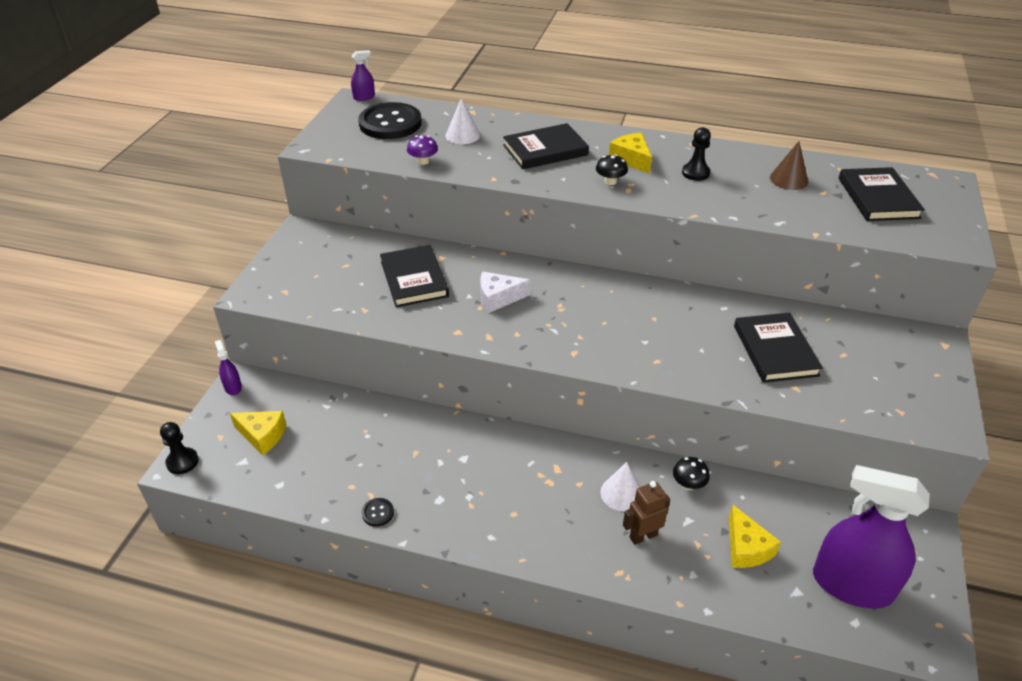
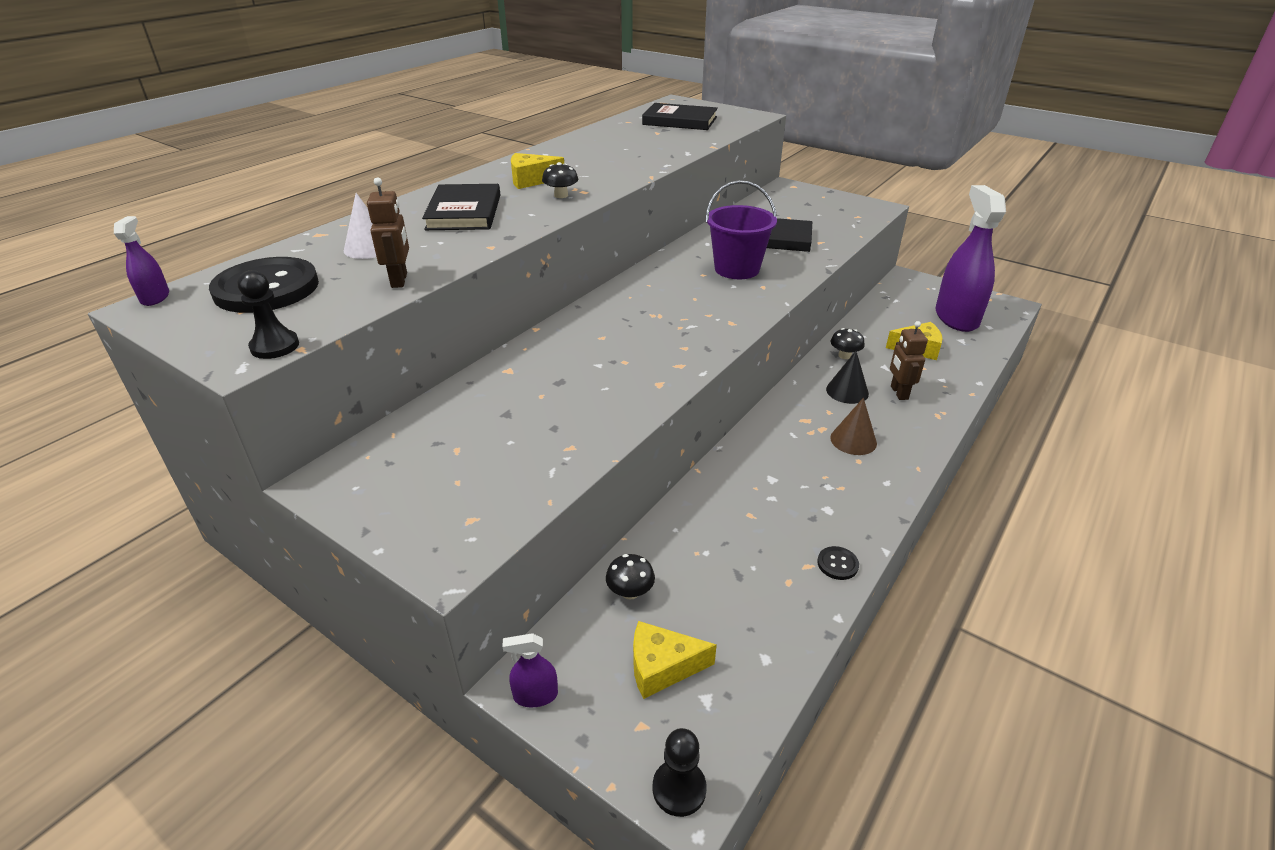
camera: 70 degrees left, 5 degrees down
yellow cheese [230,411,286,455] -> yellow cheese turned 135 degrees counterclockwise [633,621,717,699]
black book [380,245,449,307] -> none
purple mushroom [407,135,438,165] -> brown robot [367,177,409,288]
white cheese [480,272,531,313] -> none
white cone [601,462,641,511] -> black cone [826,351,869,404]
black pawn [682,127,711,181] -> black pawn moved to [237,270,299,359]
brown cone [770,141,808,190] -> brown cone moved to [830,398,877,455]
purple spray bottle [813,465,930,608] -> purple spray bottle turned 135 degrees clockwise [936,185,1006,332]
none -> black mushroom [606,554,655,600]
none -> purple bucket [705,180,777,279]

